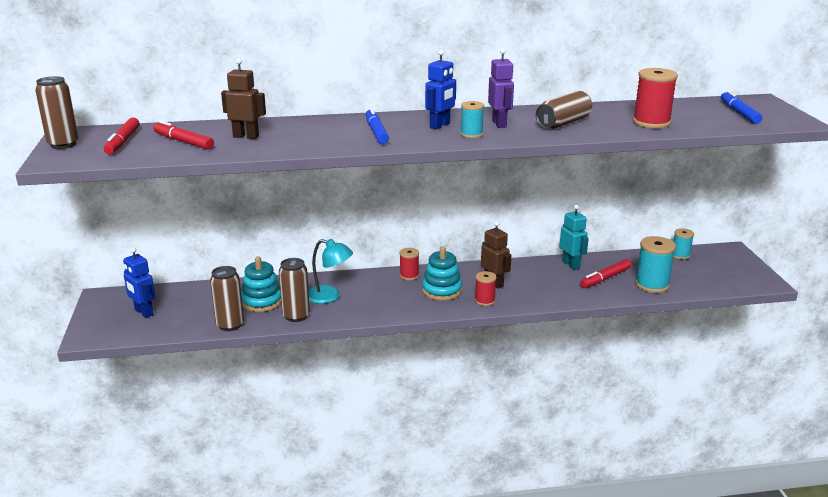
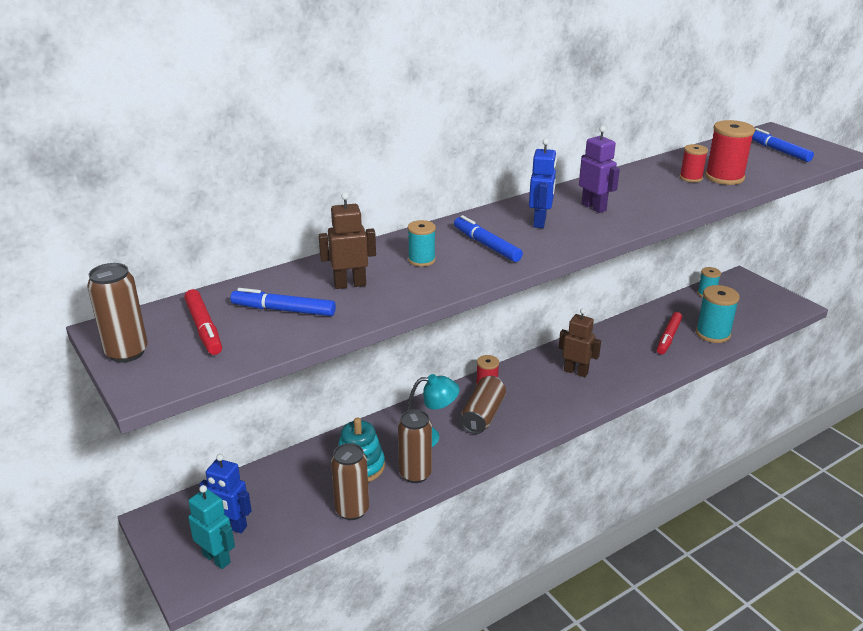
camera: 25 degrees left, 5 degrees up
red marker [153,120,214,150] -> blue marker [230,288,336,316]
turquoise stacking toy [422,246,462,301] -> none
turquoise spool [460,101,484,138] -> turquoise spool moved to [408,220,436,267]
red spool [475,271,497,306] -> red spool moved to [680,144,708,182]
brown can [536,91,592,129] -> brown can moved to [461,376,506,434]
turquoise robot [559,205,589,270] -> turquoise robot moved to [188,485,235,569]

